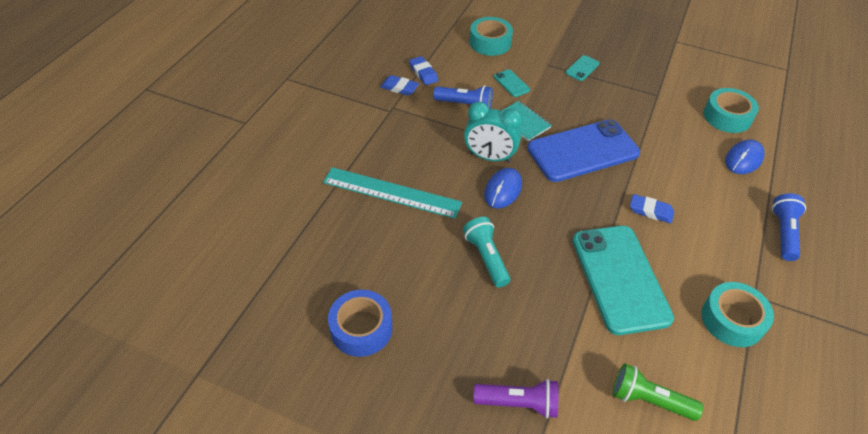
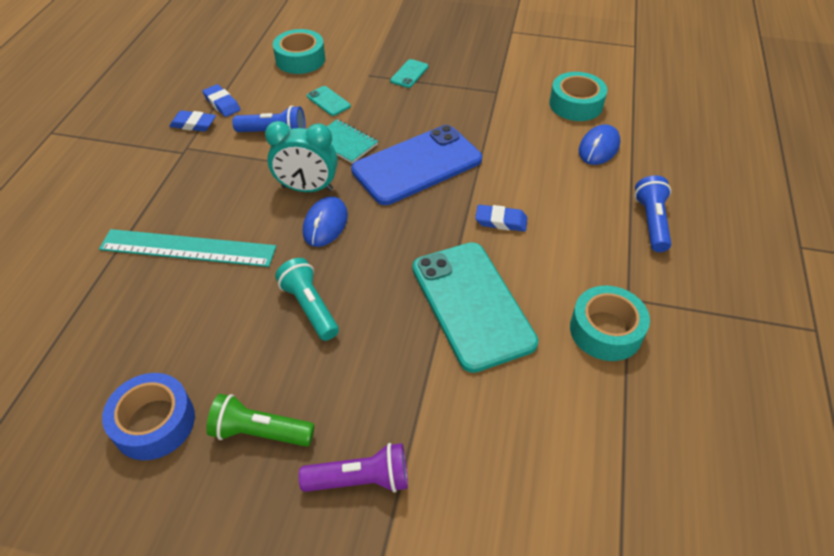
camera: 10 degrees left, 0 degrees up
green flashlight [613,364,703,421] -> green flashlight moved to [206,394,315,447]

